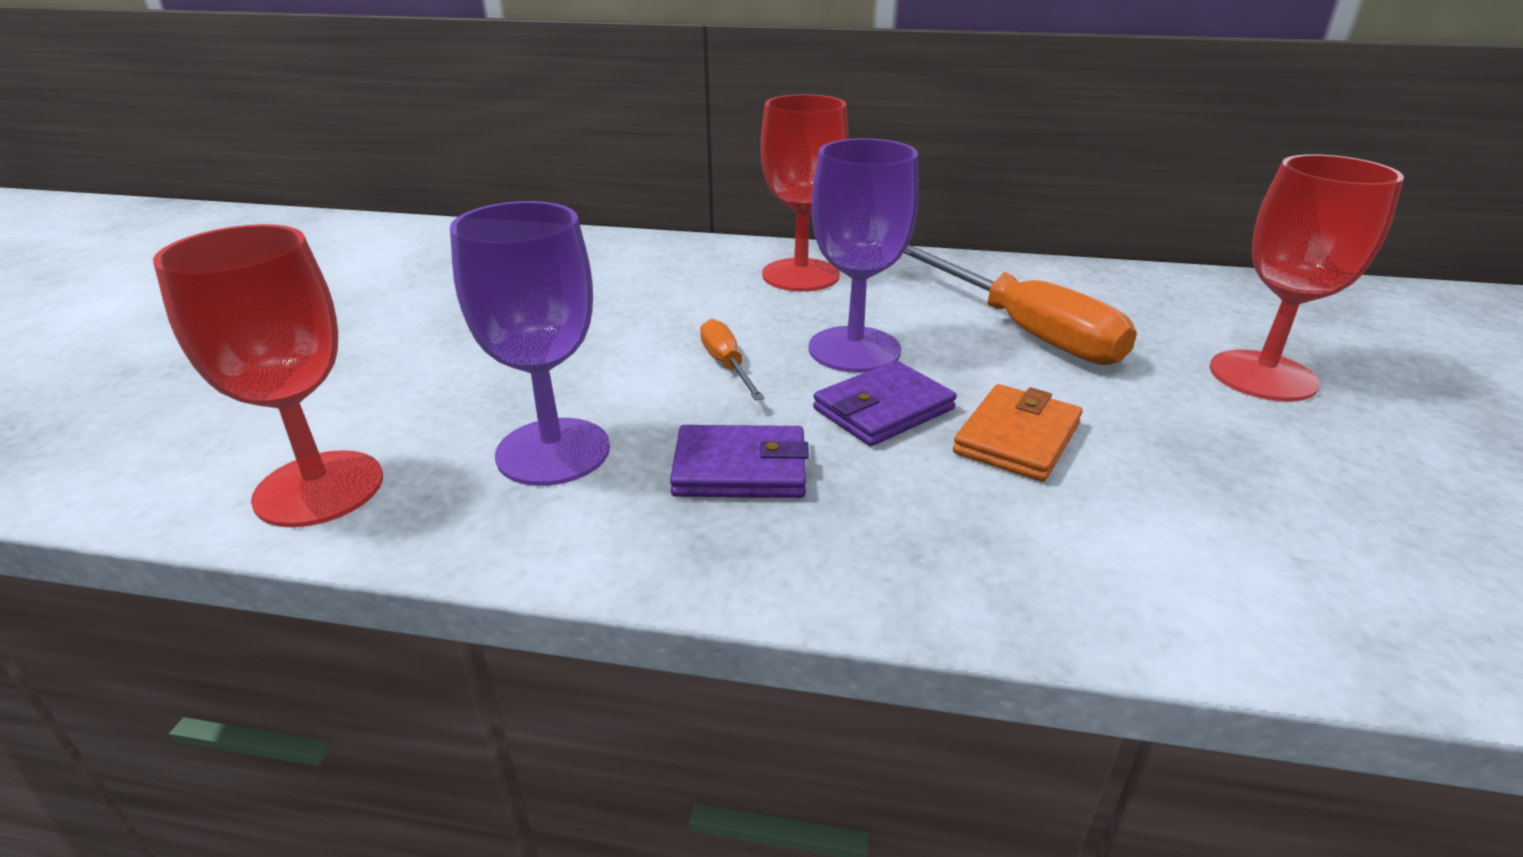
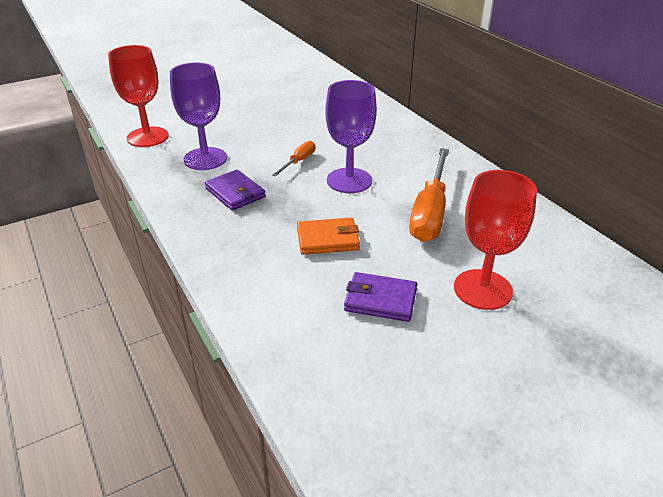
camera: 50 degrees right, 5 degrees up
red goblet [761,94,849,291] -> none
purple wallet [813,361,957,446] -> purple wallet moved to [344,272,417,322]

